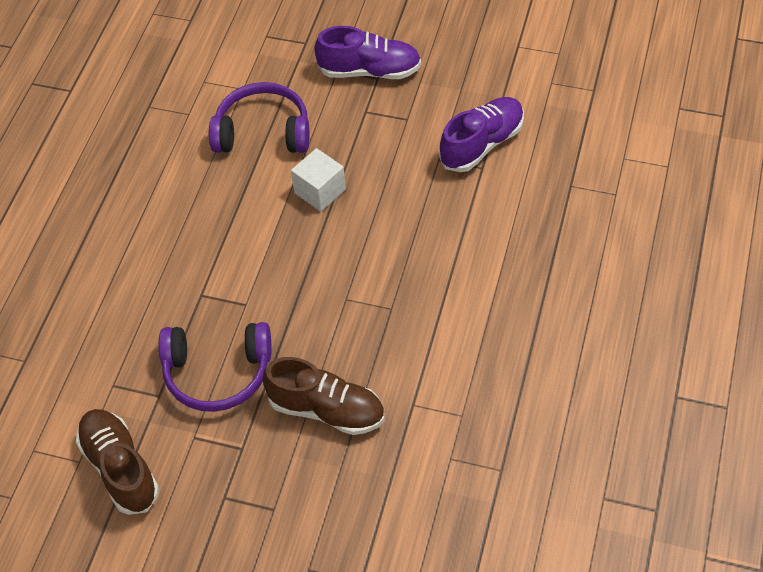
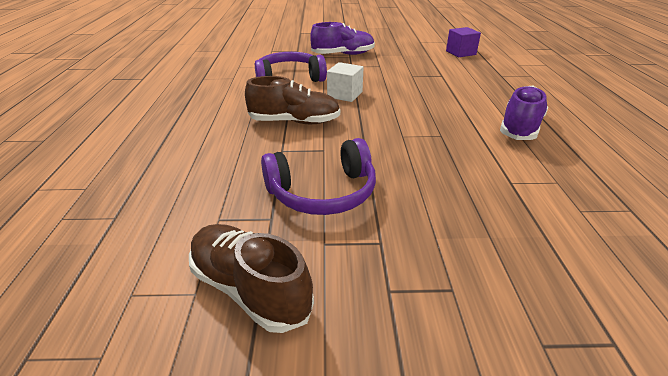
camera: 20 degrees left, 20 degrees down
brown shoe [263,357,384,435] -> brown shoe moved to [245,76,340,124]
purple shoe [439,97,524,172] -> purple shoe moved to [500,85,548,140]
none -> purple cube [446,27,481,57]

